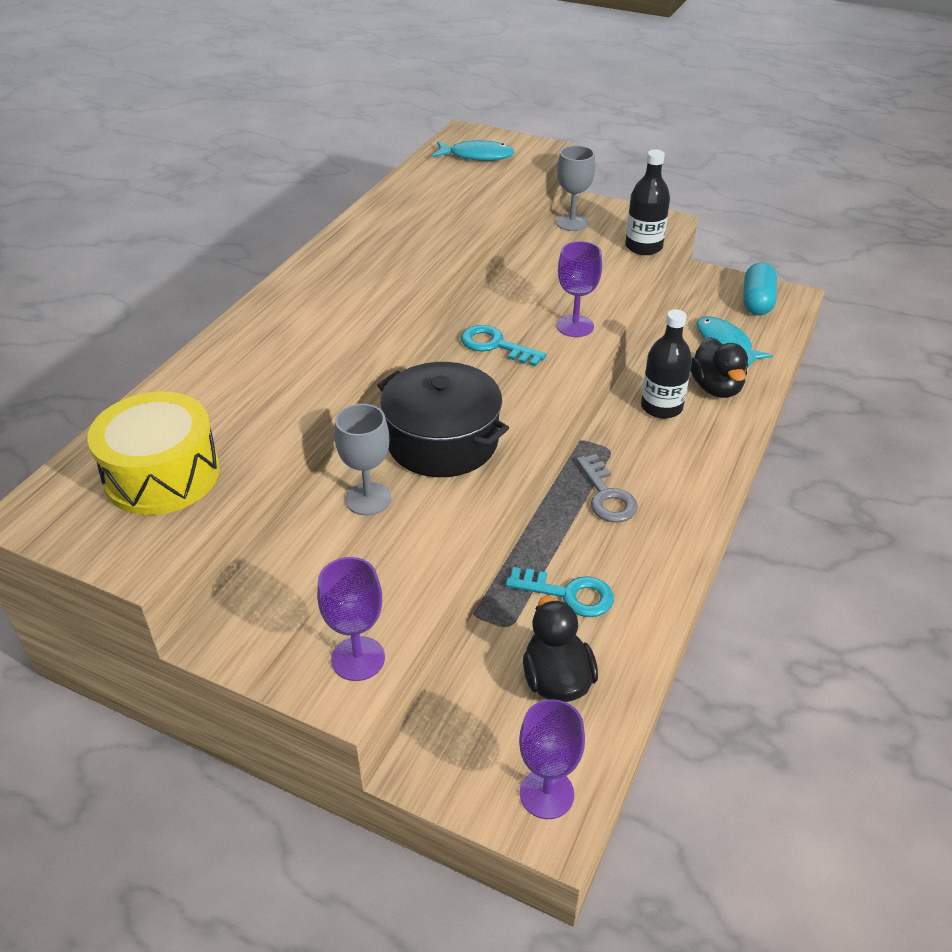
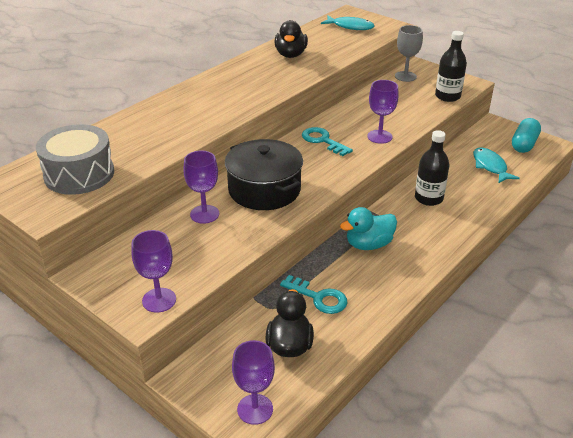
camera: 15 degrees right, 5 degrees down
yellow drum [87,391,220,515] -> grey drum [36,124,114,195]
grey goblet [335,404,391,516] -> purple goblet [183,151,219,224]
grey key [576,454,638,523] -> turquoise duck [340,207,397,250]
black duck [690,337,748,398] -> black duck moved to [275,20,308,58]

